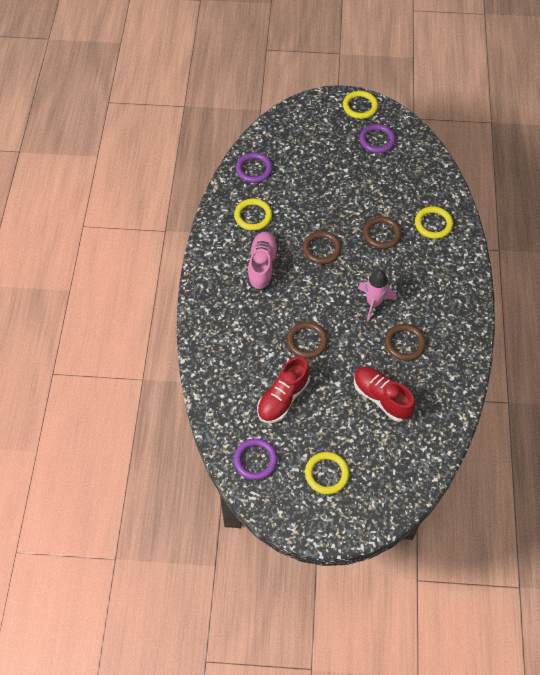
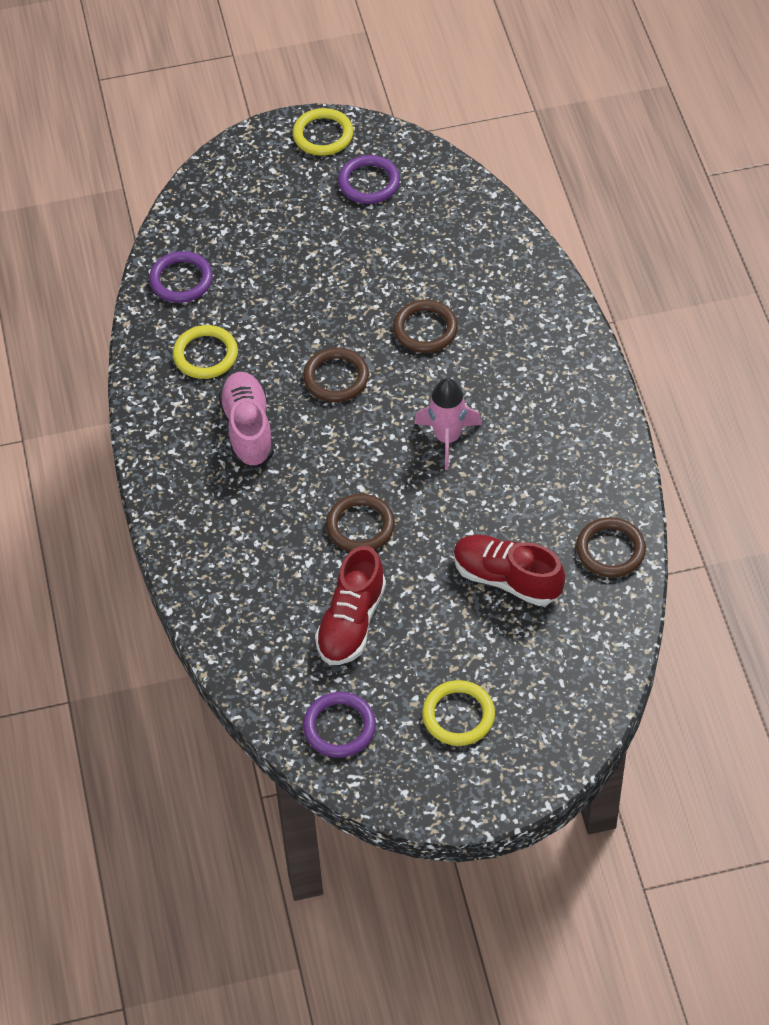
camera: 15 degrees left, 5 degrees down
brown ring [385,324,426,361] -> brown ring moved to [576,517,646,578]
yellow ring [415,206,453,239] -> none

